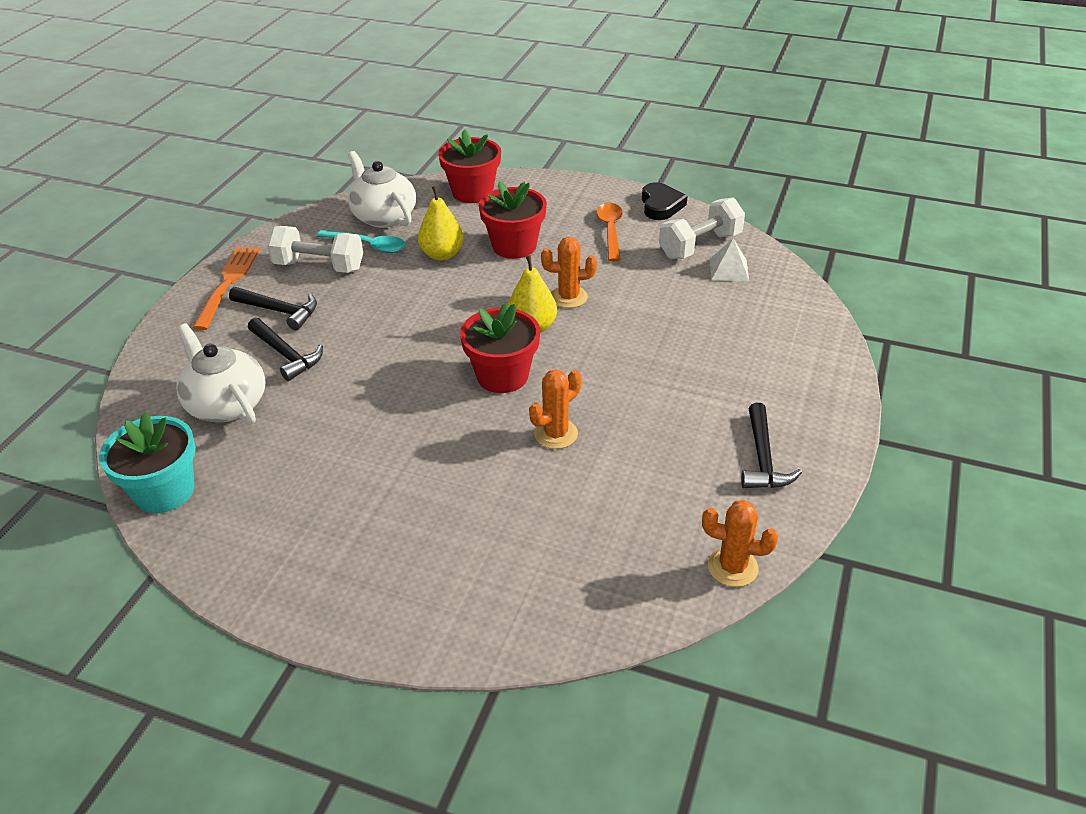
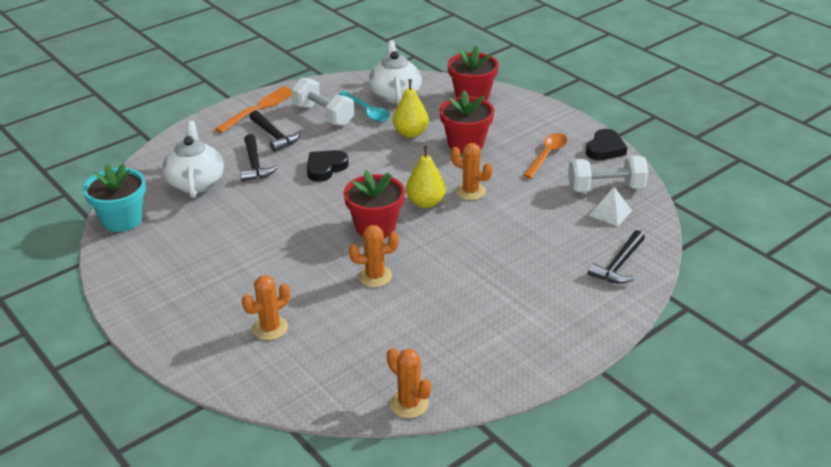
camera: 30 degrees right, 5 degrees down
black hammer [741,403,802,488] -> black hammer moved to [588,230,645,284]
none -> orange cactus [242,275,290,340]
none -> black heart [307,150,349,182]

